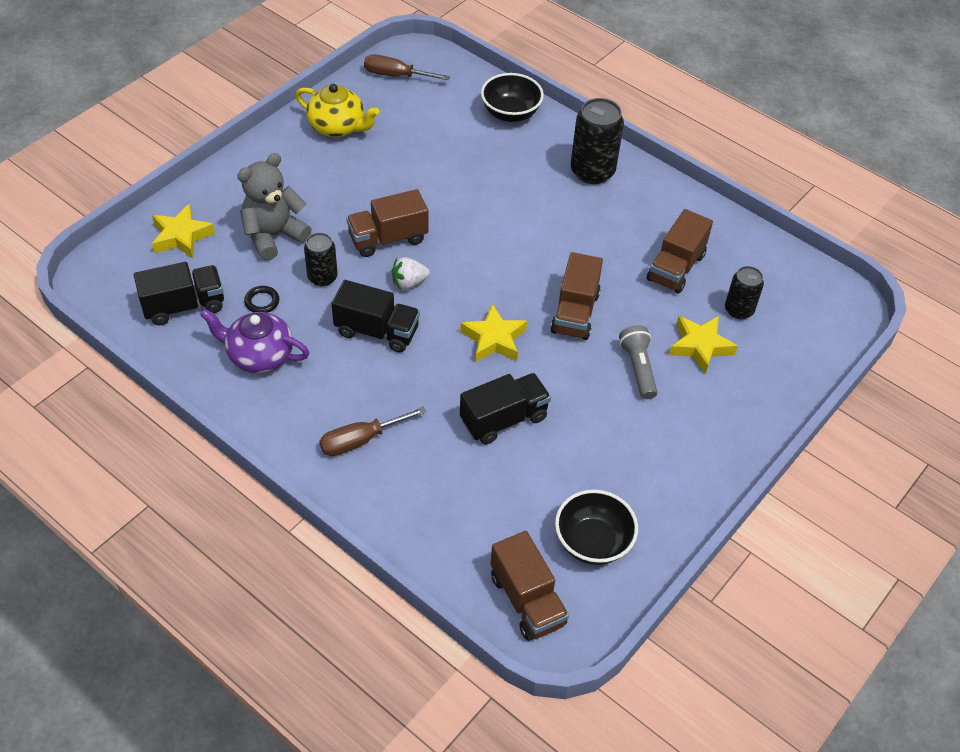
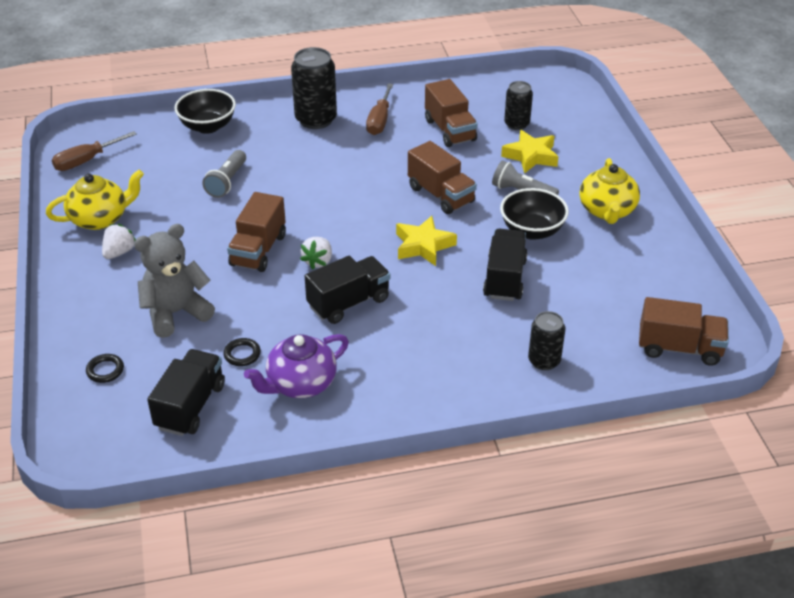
camera: 50 degrees left, 10 degrees down
yellow star [152,204,215,259] -> black ring [86,354,124,383]
grey teddy bear [237,153,311,261] -> grey teddy bear turned 60 degrees clockwise [134,224,215,338]
black can [304,233,338,286] -> black can moved to [528,311,565,370]
brown screwdriver [319,407,426,456] -> brown screwdriver moved to [366,83,393,135]
black bowl [555,489,638,565] -> black bowl moved to [500,188,569,240]
none -> white strawberry [102,224,136,259]
none -> grey flashlight [202,150,246,198]
none -> yellow teapot [579,158,640,224]

